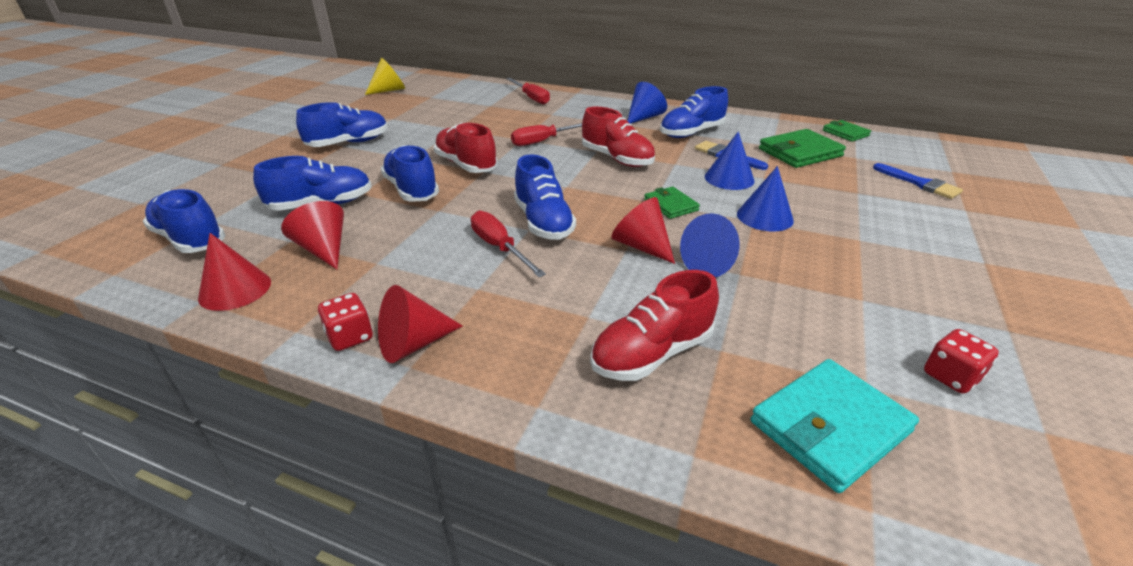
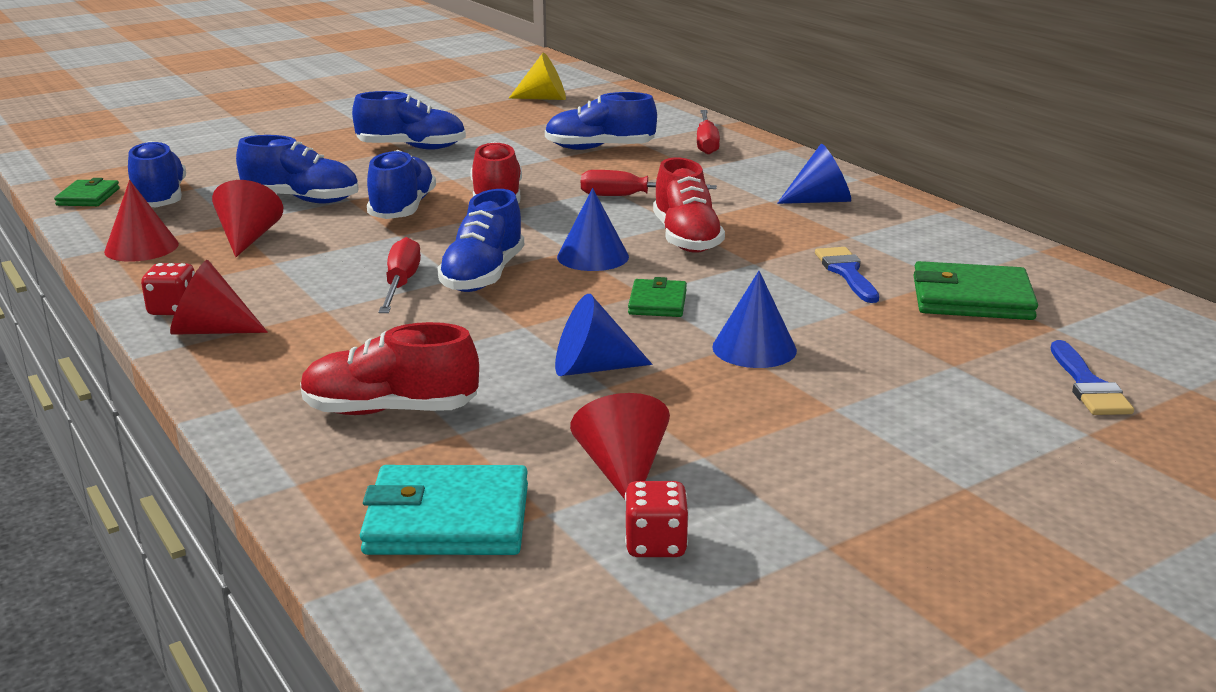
camera: 35 degrees right, 10 degrees down
red cone [611,197,675,264] -> red cone moved to [570,393,670,499]
blue shoe [660,86,728,138] -> blue shoe moved to [545,92,657,150]
blue cone [705,131,754,190] -> blue cone moved to [557,188,629,271]
green wallet [823,120,871,142] -> green wallet moved to [54,178,120,206]

